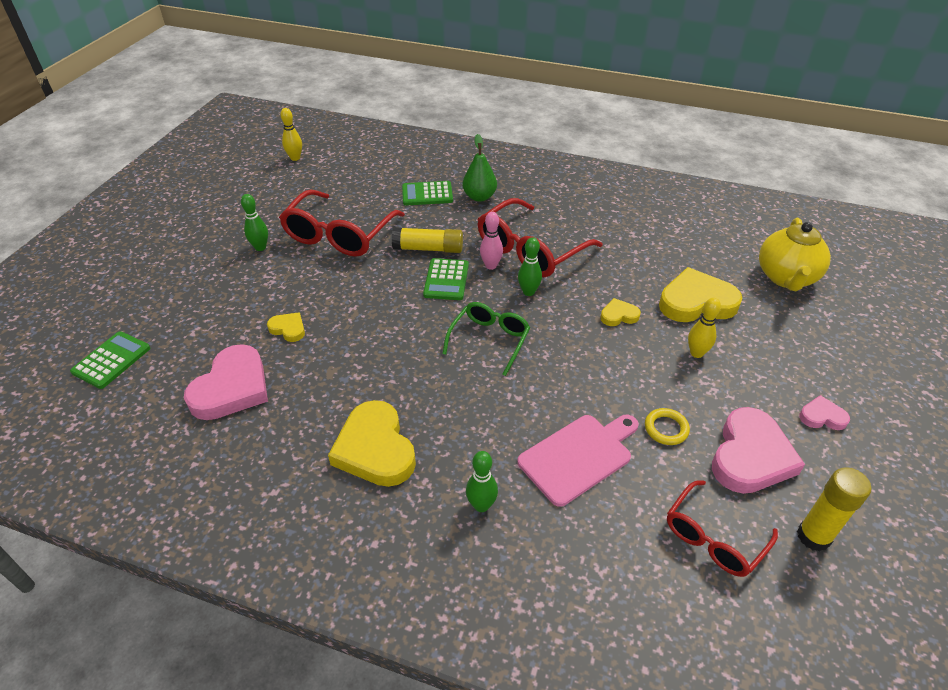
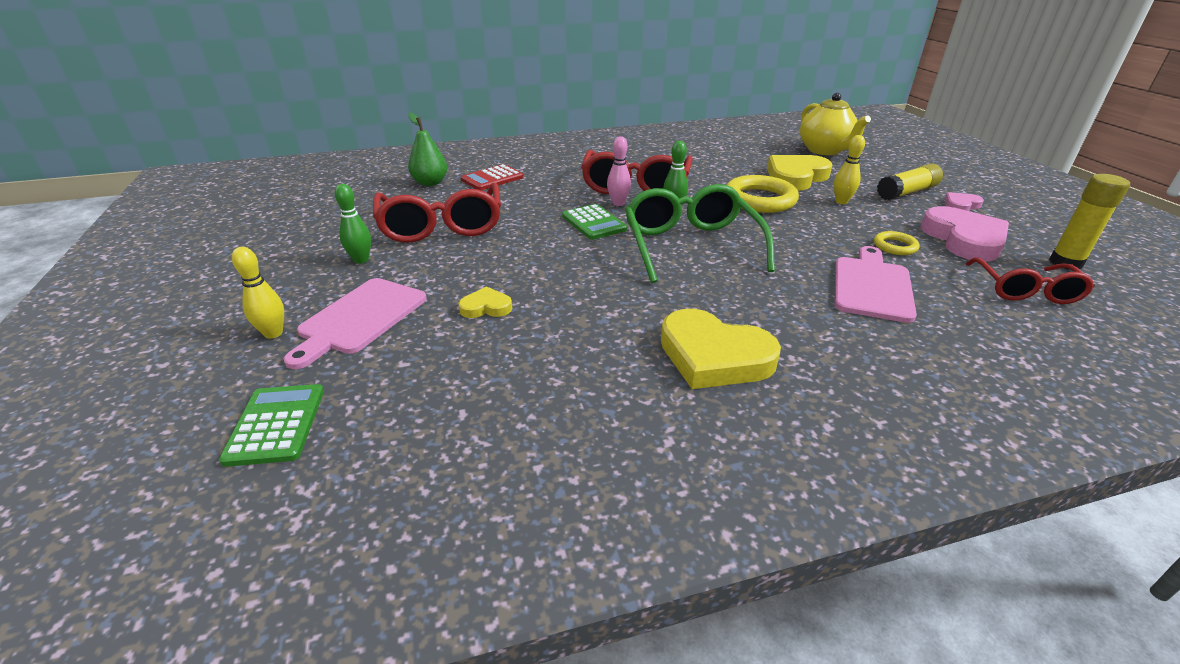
camera: 35 degrees left, 10 degrees down
pink heart [184,344,268,420] -> none
yellow bowling pin [280,108,302,161] -> yellow bowling pin moved to [232,247,284,339]
yellow glue stick [392,227,463,253] -> yellow glue stick moved to [877,163,943,200]
green calculator [402,181,453,206] -> red calculator [461,164,524,190]
green glasses [442,302,530,376] -> green glasses [625,184,775,283], size x1.63
green pear [462,134,497,202] -> green pear moved to [408,113,448,186]
green bowling pin [466,451,498,512] -> none
yellow heart [600,298,641,326] -> yellow ring [726,175,799,213]
none -> pink cutting board [284,278,427,369]

